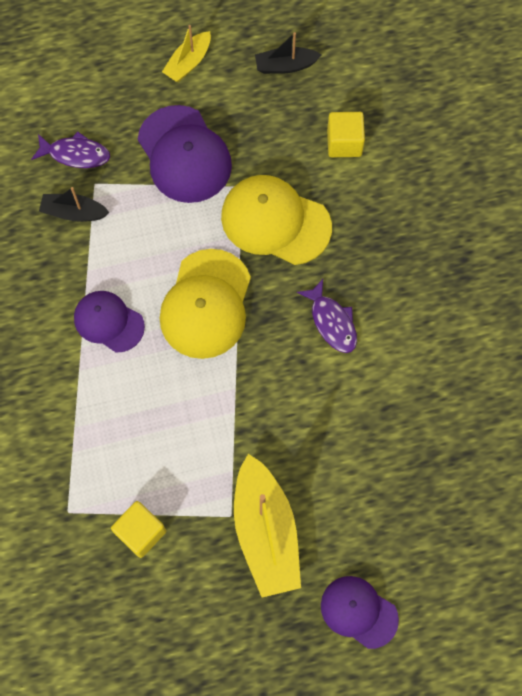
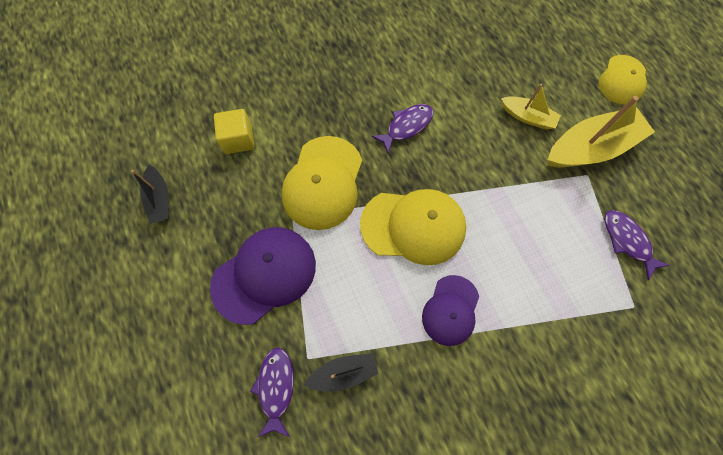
camera: 100 degrees left, 0 degrees up
black boat [39,187,109,222] -> black boat turned 105 degrees counterclockwise [304,353,378,392]
yellow cube [111,501,166,558] -> purple fish [605,210,670,280]
yellow boat [162,25,211,82] -> yellow boat moved to [501,84,561,130]
purple cap [321,576,399,649] -> yellow cap [599,55,647,104]

